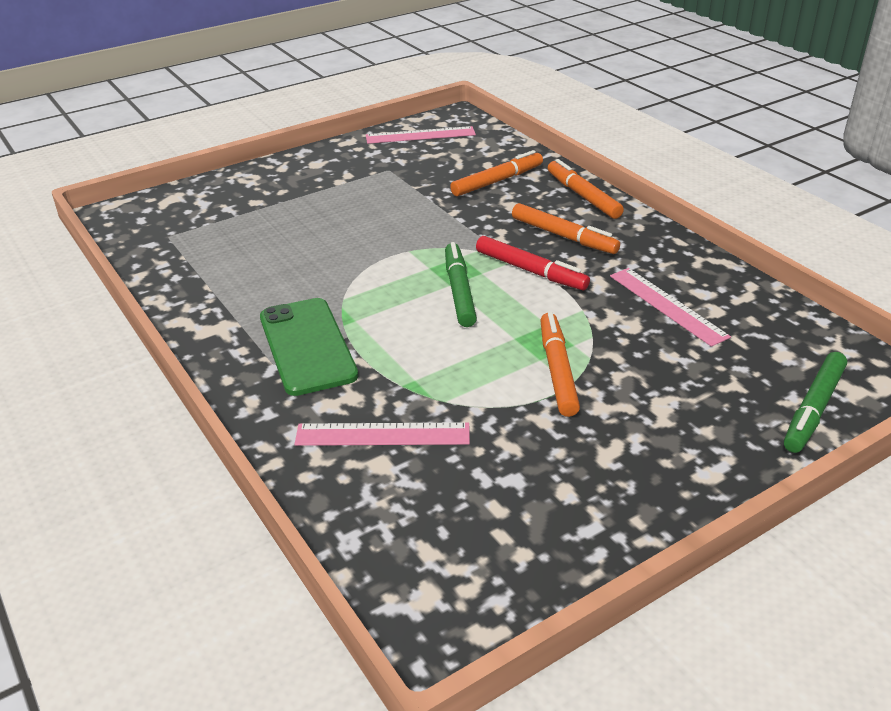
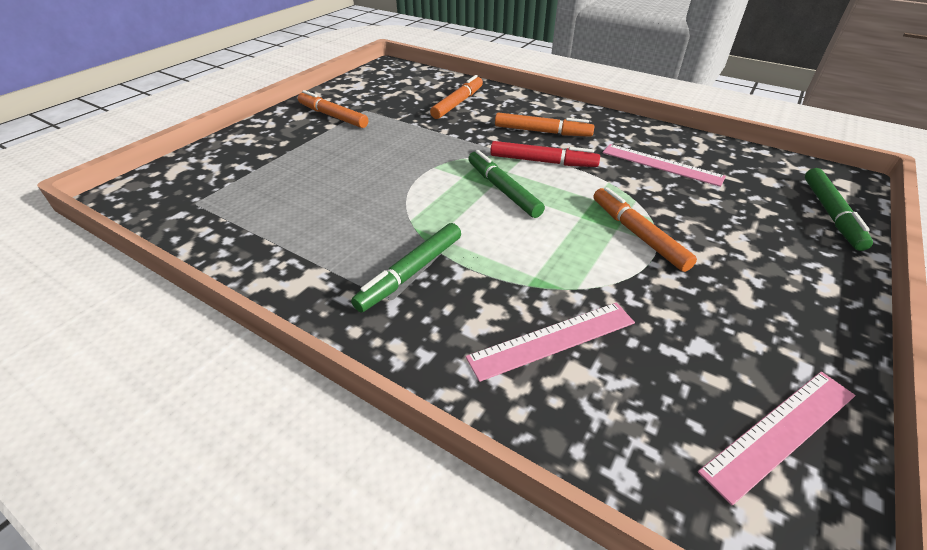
camera: 25 degrees left, 5 degrees up
green phone [260,298,358,396] -> green marker [351,223,461,312]
pink ruler [366,126,476,144] -> pink ruler moved to [698,372,856,505]
orange marker [548,159,624,219] -> orange marker moved to [298,90,368,128]

